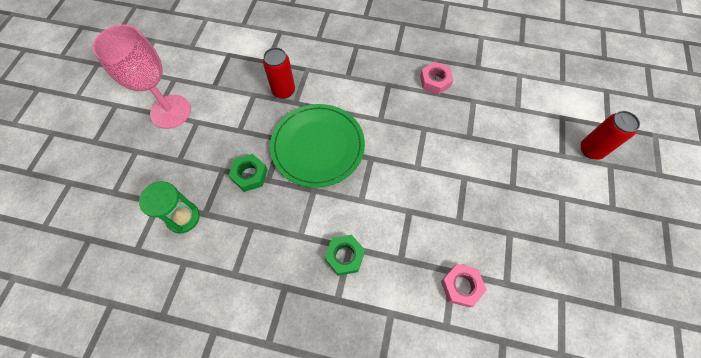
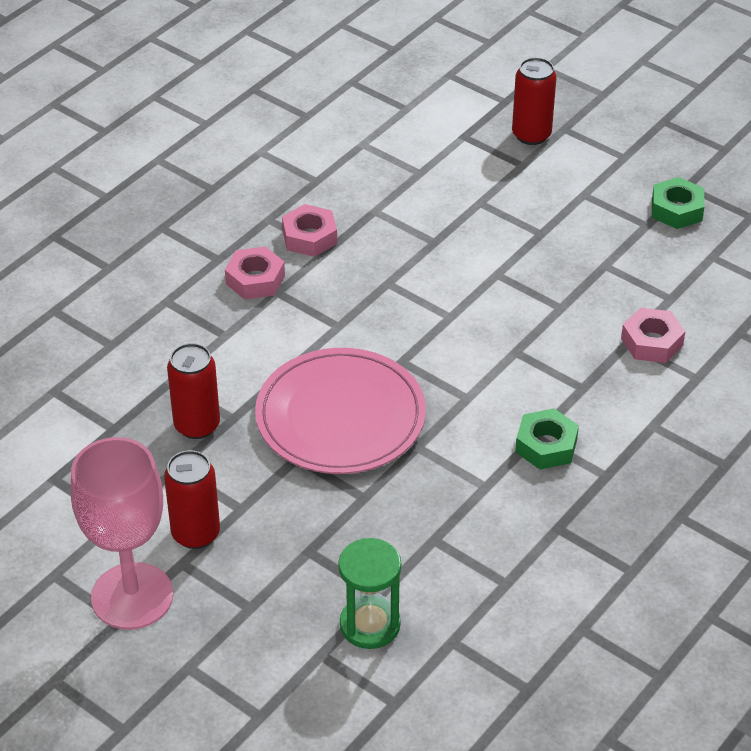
camera: 65 degrees left, 20 degrees down
green nut [229,154,268,192] -> green nut moved to [652,177,705,229]
green plate [270,104,365,188] -> pink plate [255,348,426,474]
none -> red can [164,450,220,549]
none -> pink nut [225,246,285,300]

